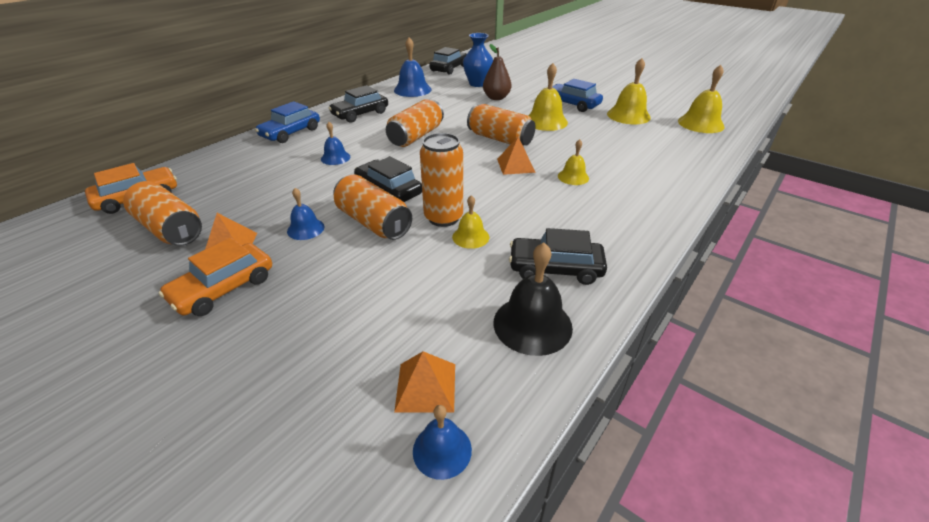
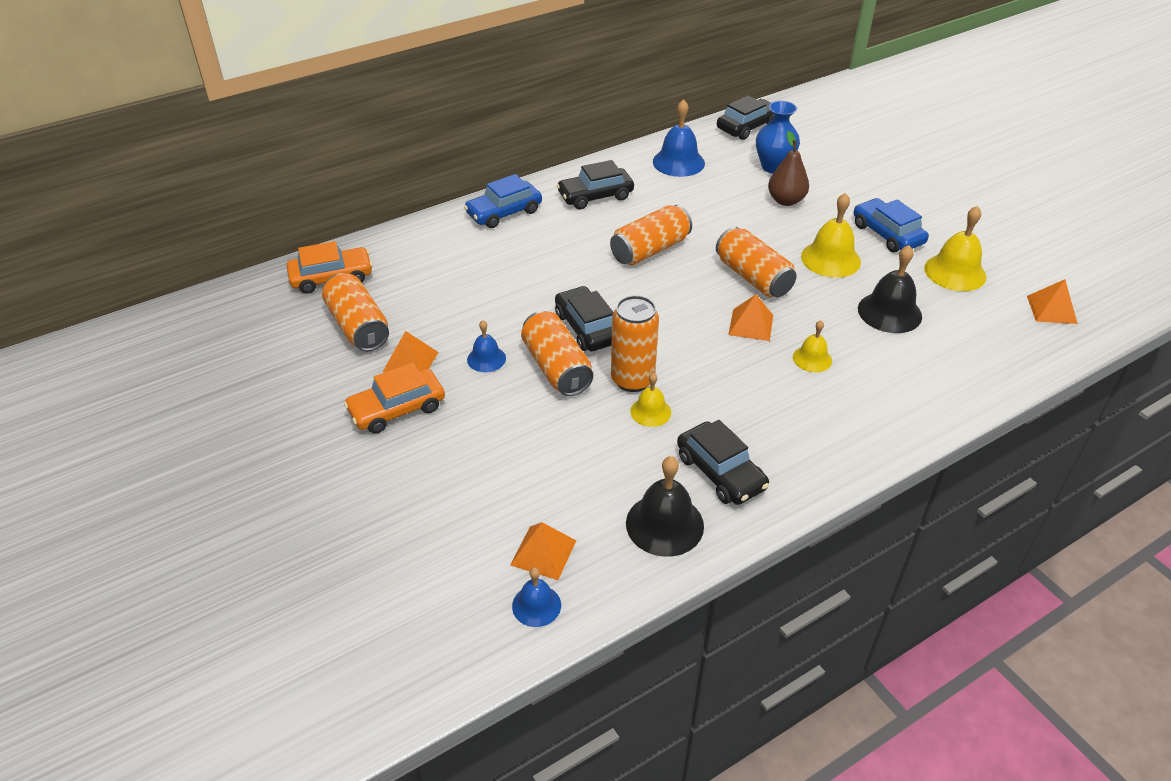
camera: 20 degrees right, 5 degrees up
blue bell [321,122,350,165] -> none
black car [509,228,607,285] -> black car turned 150 degrees counterclockwise [677,420,769,505]
yellow bell [678,65,725,133] -> orange pyramid [1027,279,1078,324]
none -> black bell [858,245,922,333]

